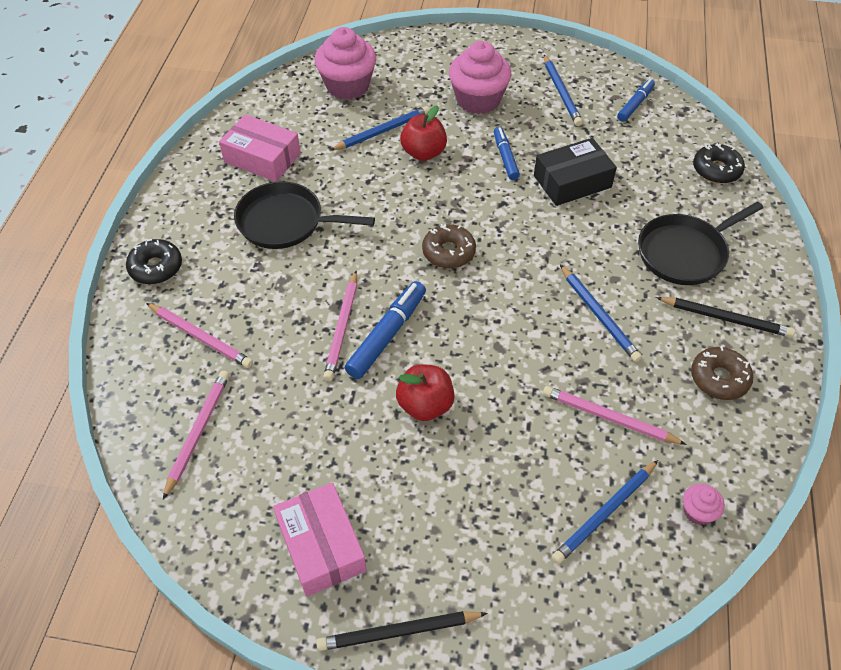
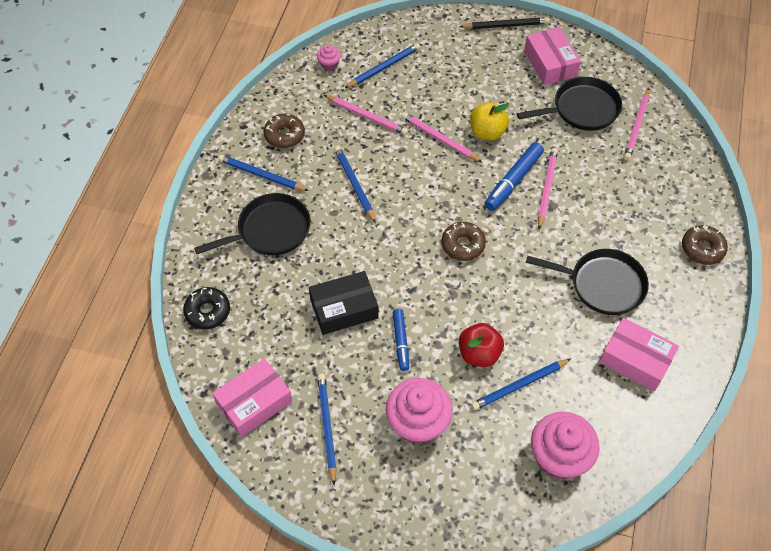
camera: 175 degrees left, 5 degrees up
black donut [126,239,182,284] -> brown donut [682,225,728,265]
pink pencil [146,303,253,368] -> pink pencil moved to [401,112,483,163]
red apple [396,364,455,421] -> yellow apple [470,102,509,140]
blue marker [617,79,655,122] -> pink box [212,358,293,437]
black pencil [656,297,795,338] -> blue pencil [218,155,309,191]
none -> black pan [517,77,622,131]

